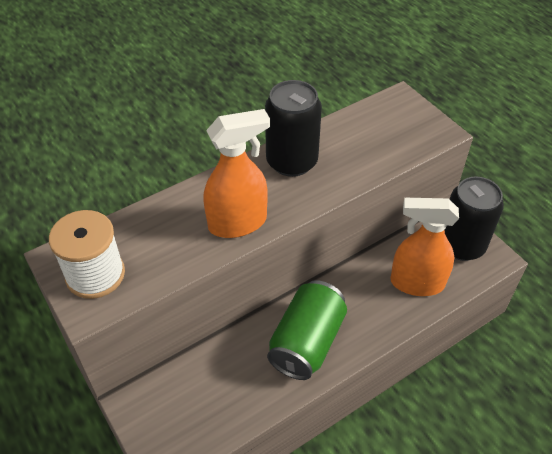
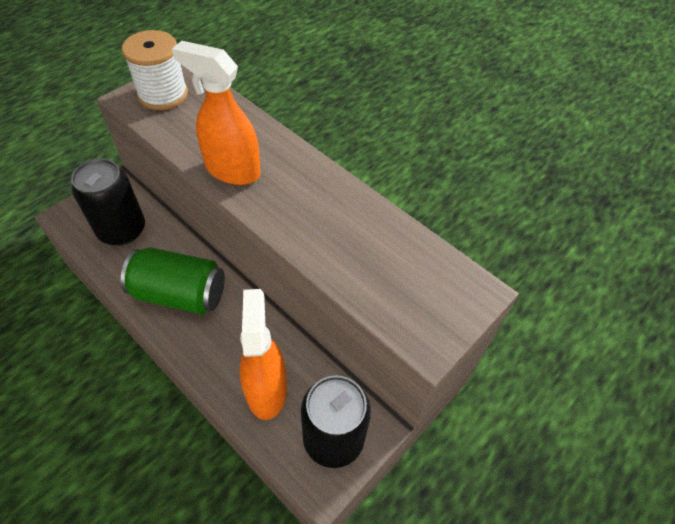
camera: 75 degrees right, 5 degrees up
orange spray bottle [203,109,270,238] -> orange spray bottle turned 150 degrees clockwise [172,40,261,185]
black can [265,80,322,177] -> black can moved to [71,158,145,246]

